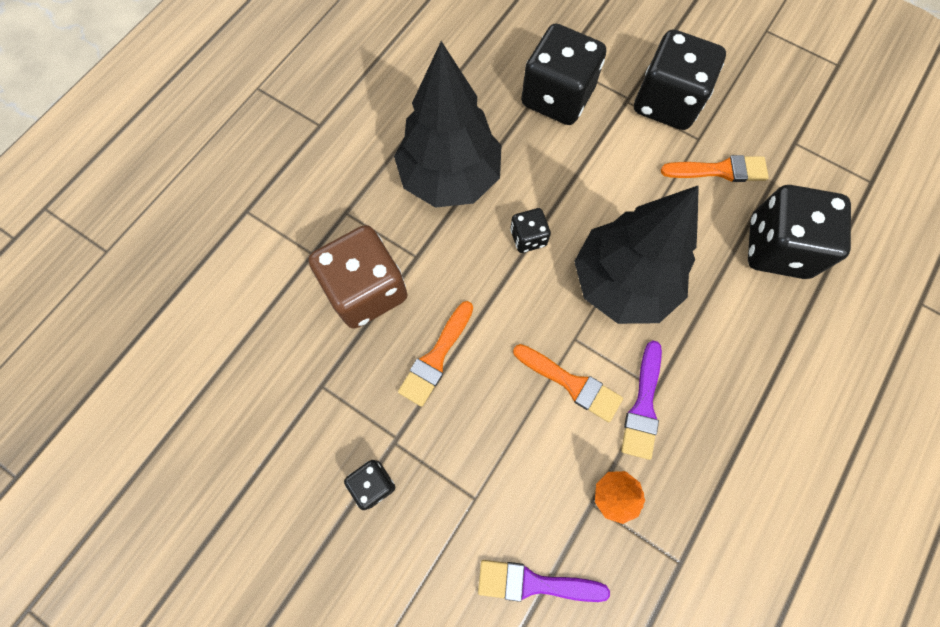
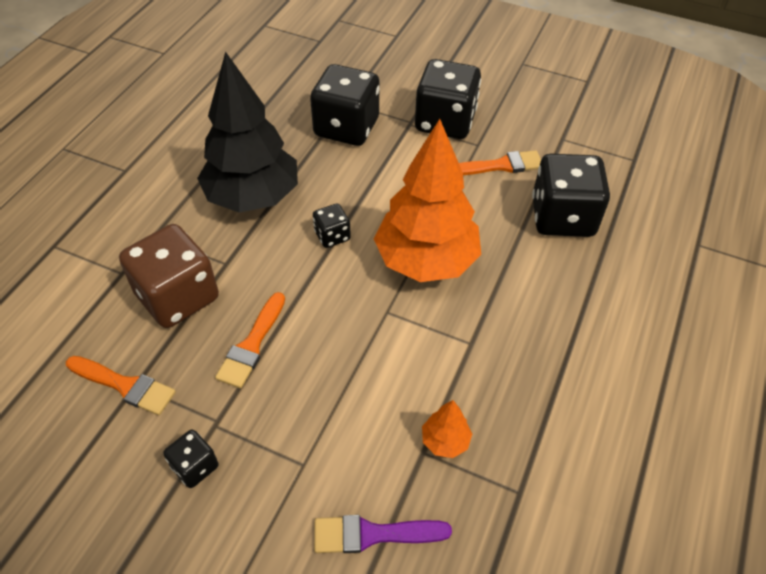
camera: 10 degrees left, 20 degrees down
orange brush [513,344,623,422] -> orange brush moved to [66,356,176,415]
black tree [574,185,699,324] -> orange tree [374,119,481,282]
purple brush [621,341,662,460] -> none

